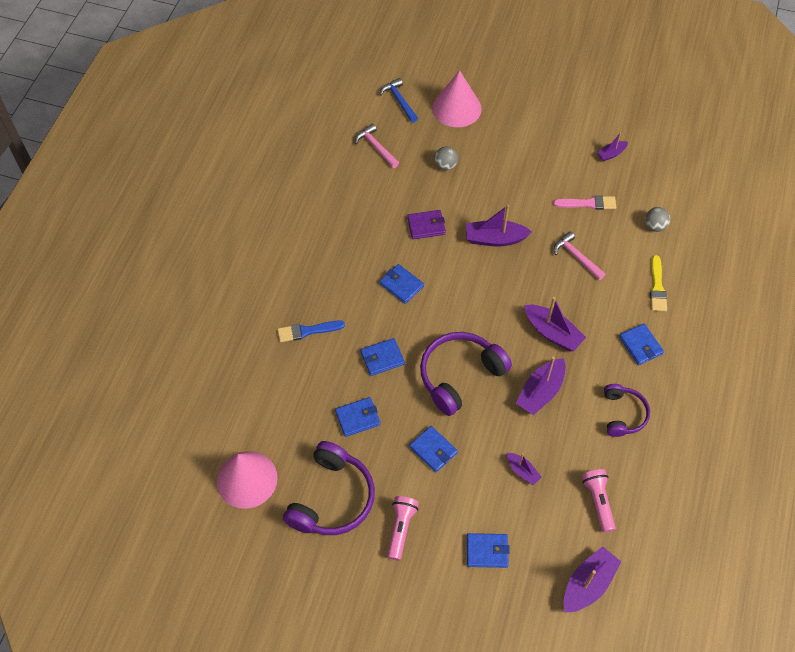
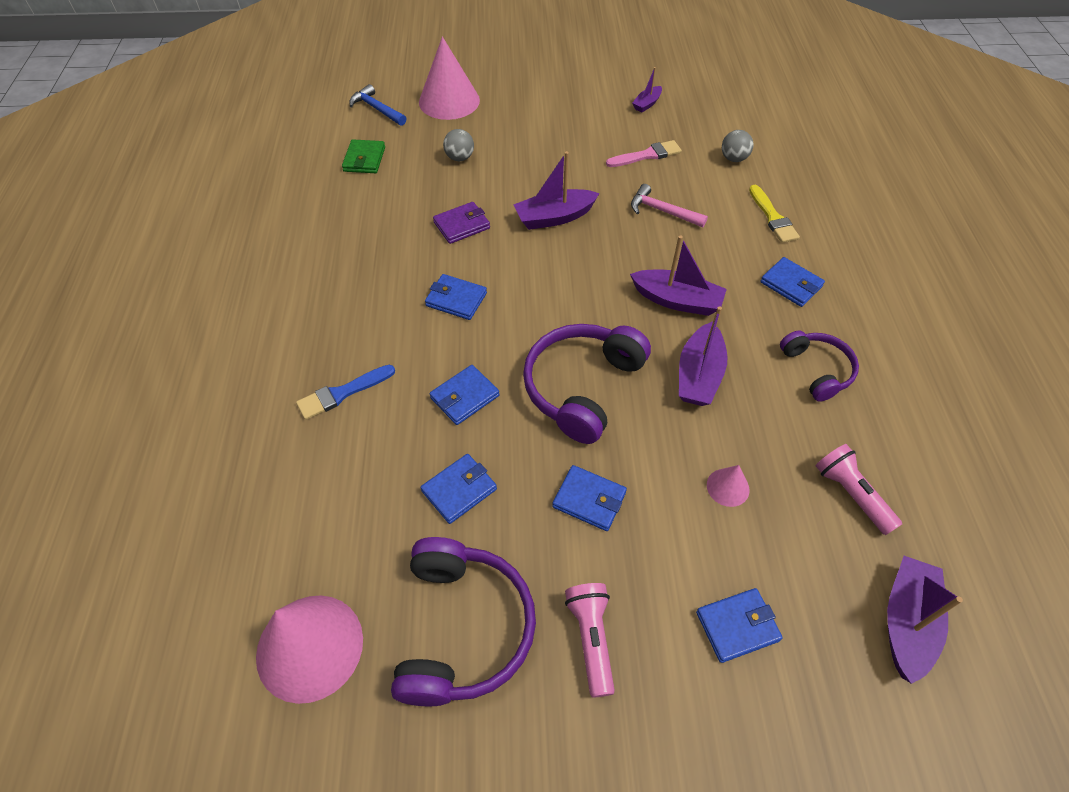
camera: 20 degrees left, 5 degrees down
pink hammer [355,124,399,168] -> green wallet [342,139,385,173]
purple boat [507,453,541,485] -> pink cone [707,465,750,507]

